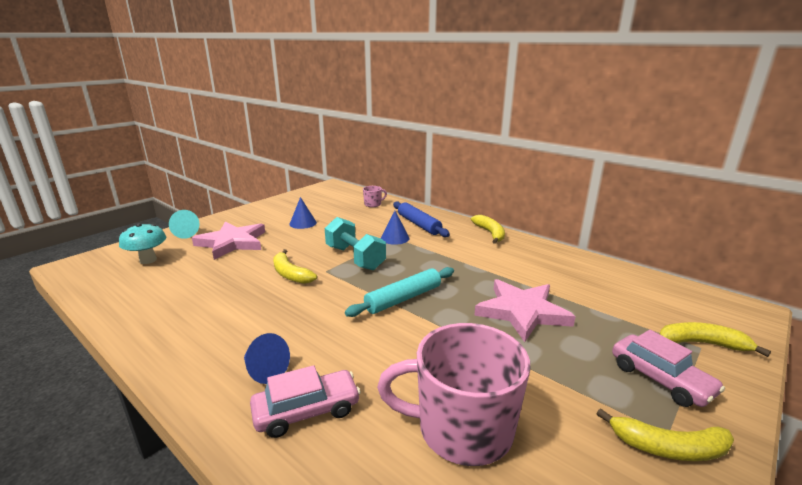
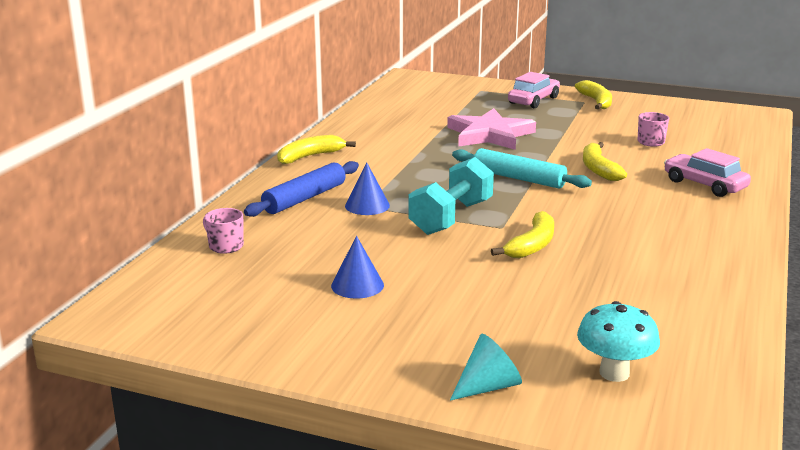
camera: 110 degrees left, 0 degrees up
pink star [192,222,265,260] -> none
blue cone [244,333,290,384] -> none
pink mug [377,323,531,466] -> pink mug [638,112,669,147], size x0.42
yellow banana [660,322,771,357] -> yellow banana moved to [583,142,627,181]

